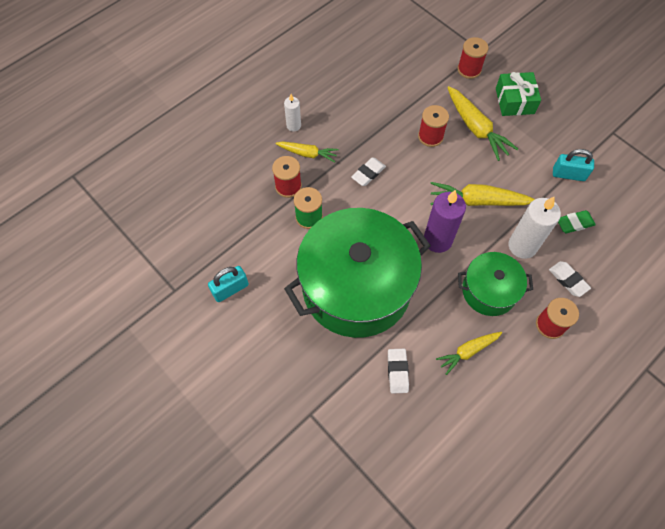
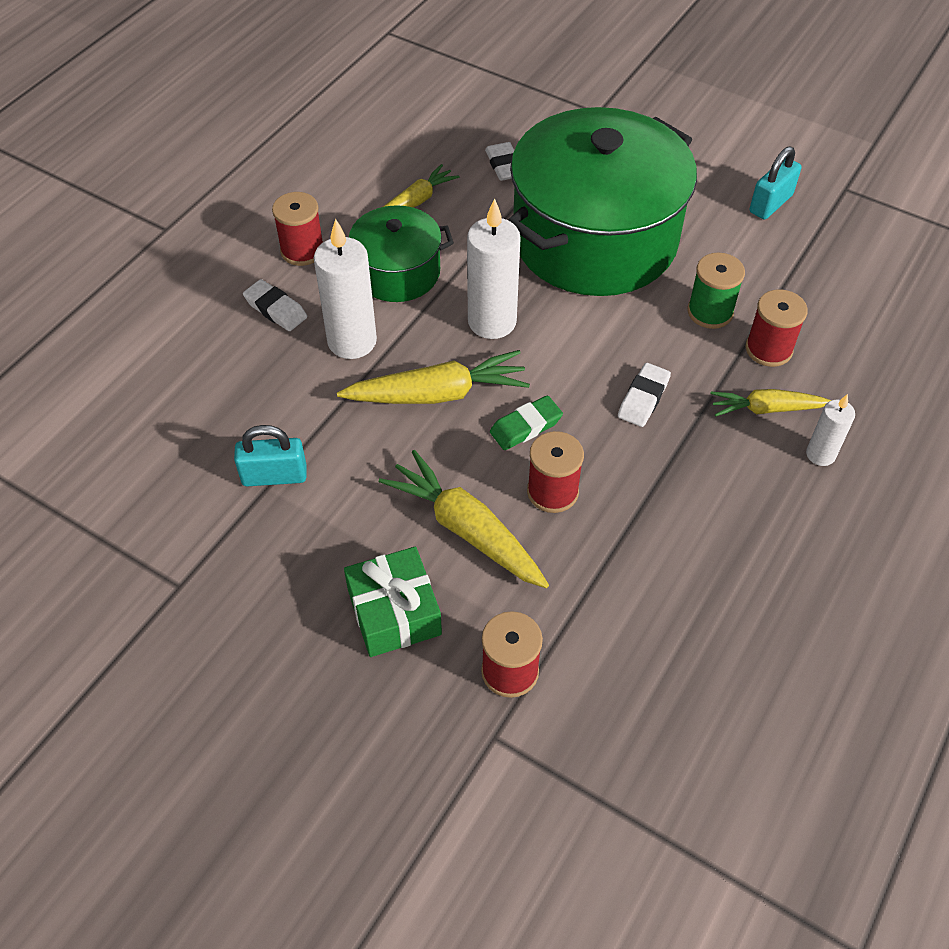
camera: 165 degrees right, 10 degrees down
purple candle [424,190,466,253] -> white candle [467,198,521,339]
green eraser [558,210,596,233] -> green eraser moved to [490,396,563,450]

